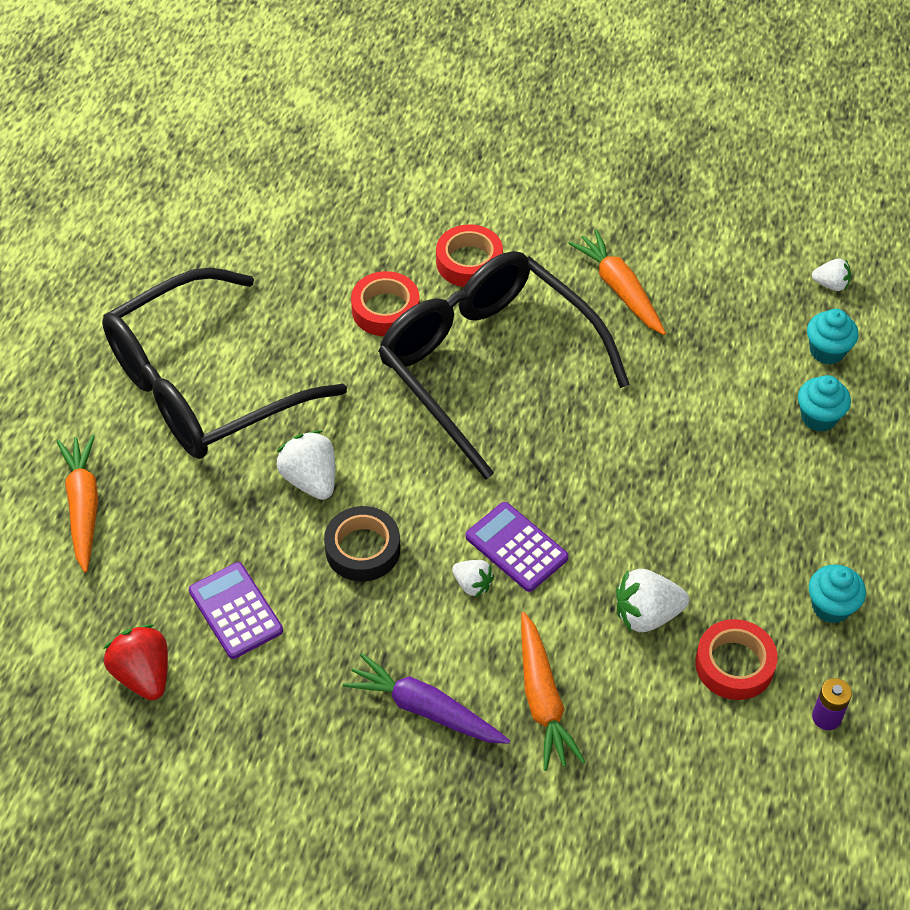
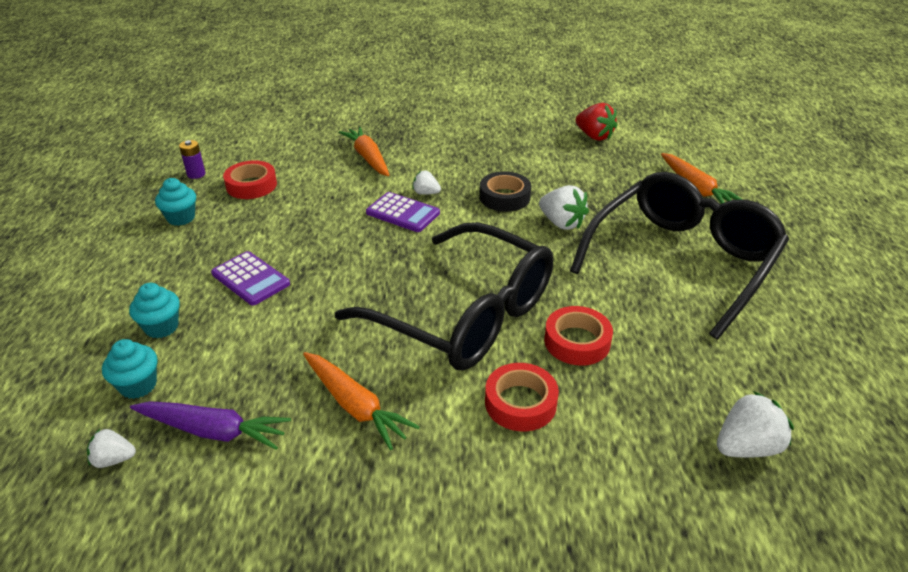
camera: 165 degrees right, 15 degrees down
purple calculator [189,562,283,659] -> purple calculator moved to [211,251,290,305]
purple carrot [343,653,510,744] -> purple carrot moved to [130,401,291,450]
white strawberry [616,569,689,632] -> white strawberry moved to [717,391,794,458]

